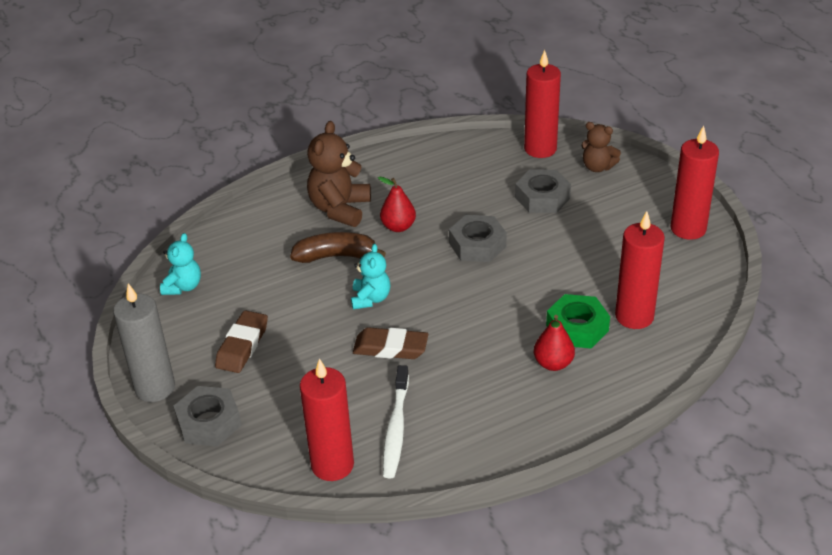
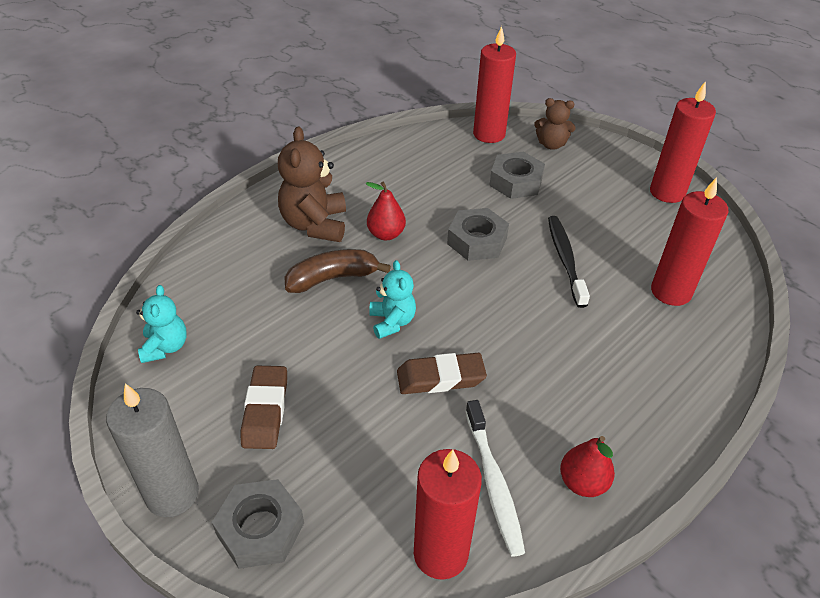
camera: 20 degrees left, 5 degrees up
red pear [534,315,575,371] -> red pear moved to [560,436,615,497]
green nut [546,294,610,349] -> none
none -> black toothbrush [548,216,590,308]

